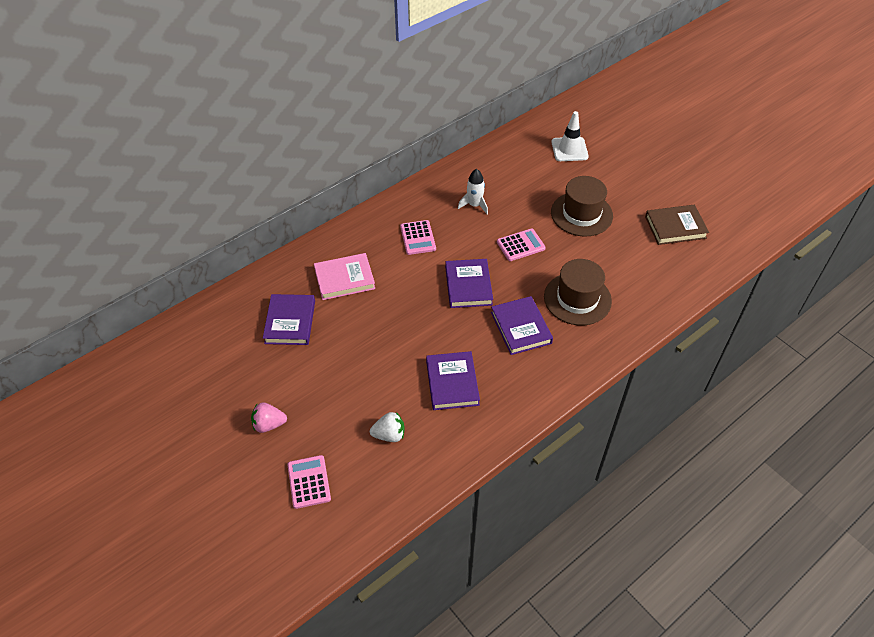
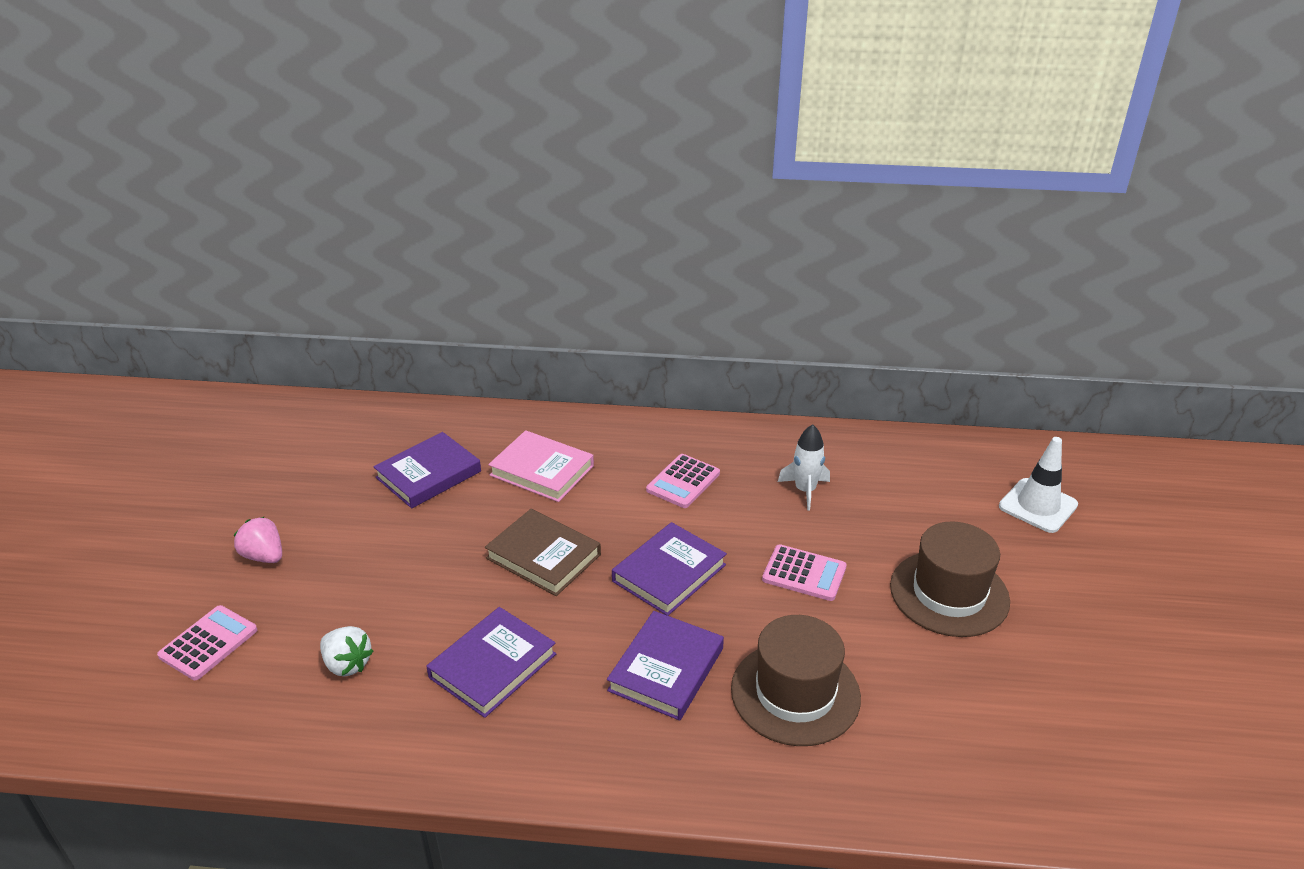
camera: 45 degrees right, 15 degrees down
brown book [645,205,709,245] -> brown book moved to [485,509,601,596]

